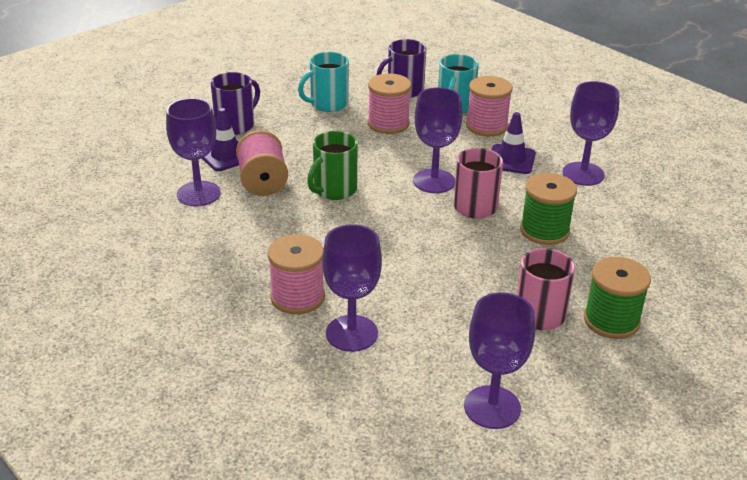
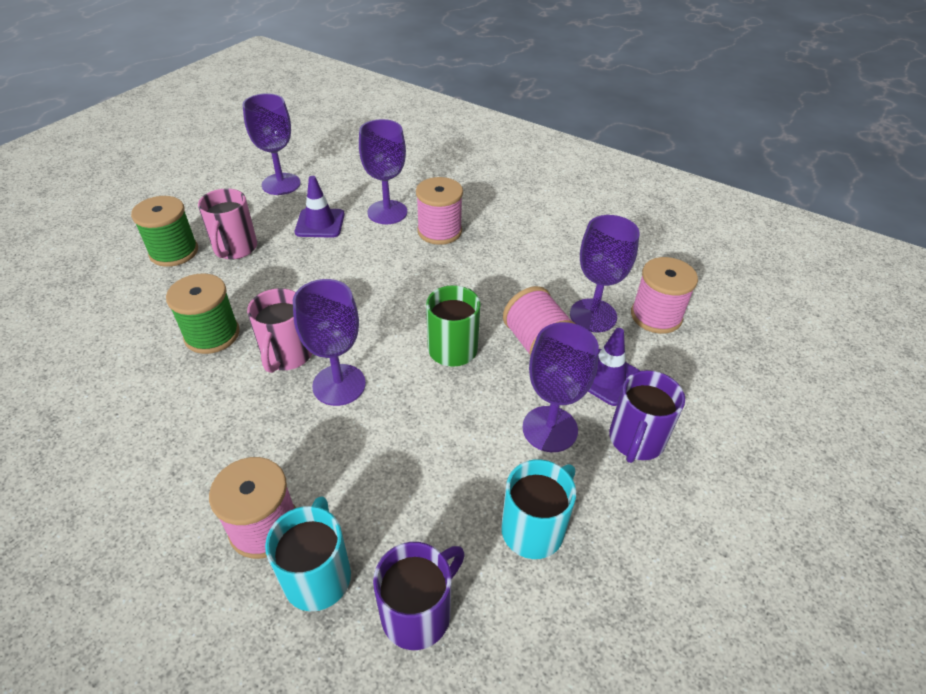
camera: 165 degrees right, 10 degrees up
pink spool [368,73,411,134] -> pink spool moved to [631,257,698,334]
purple traffic cone [491,112,536,174] -> purple traffic cone moved to [295,176,345,238]
purple goblet [562,81,620,186] -> purple goblet moved to [522,322,599,452]

